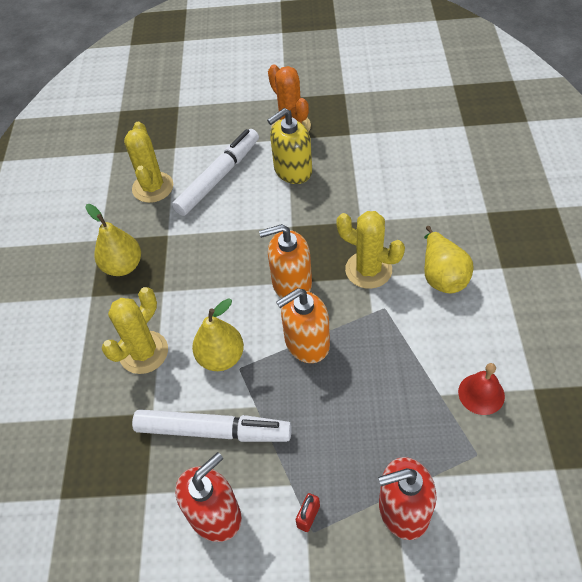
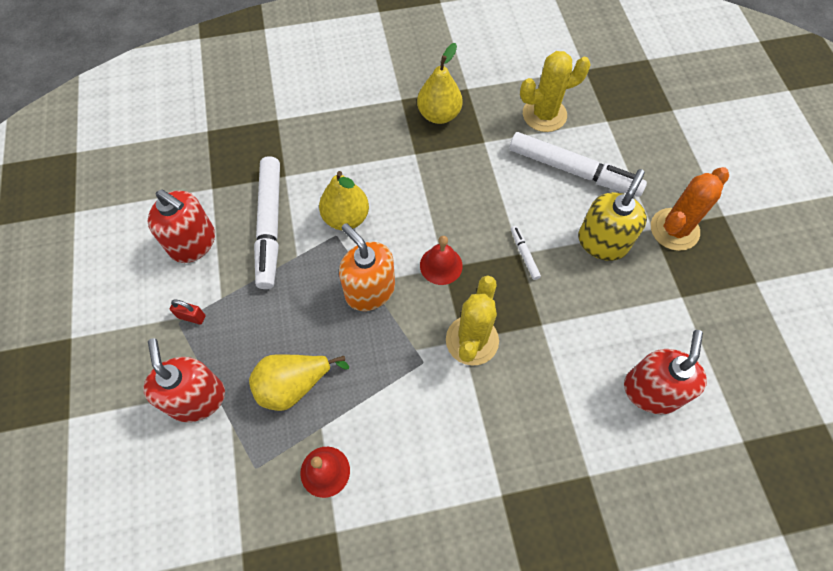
camera: 75 degrees right, 10 degrees up
yellow cactus [102,287,168,374] -> none
orange soap dispenser [259,224,312,298] -> red bell [420,236,463,285]
yellow soap dispenser [267,108,312,184] -> yellow soap dispenser turned 75 degrees clockwise [578,169,647,261]
yellow pear [424,226,474,293] -> yellow pear moved to [249,354,349,411]
none -> white marker [511,226,541,280]
none -> red soap dispenser [624,330,707,414]

